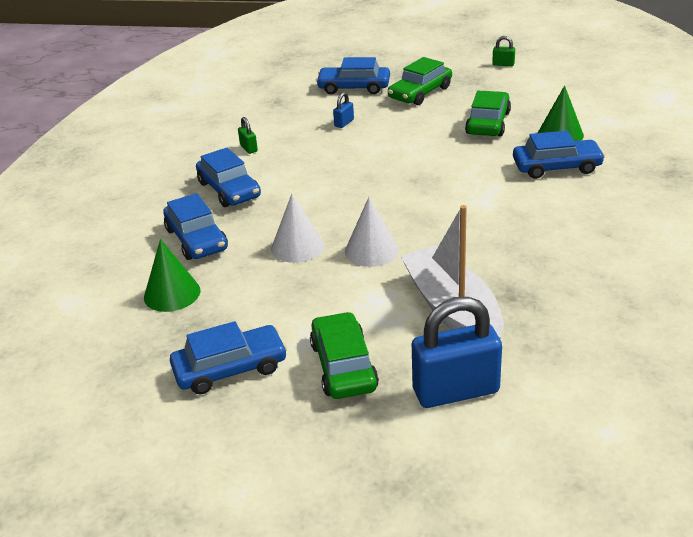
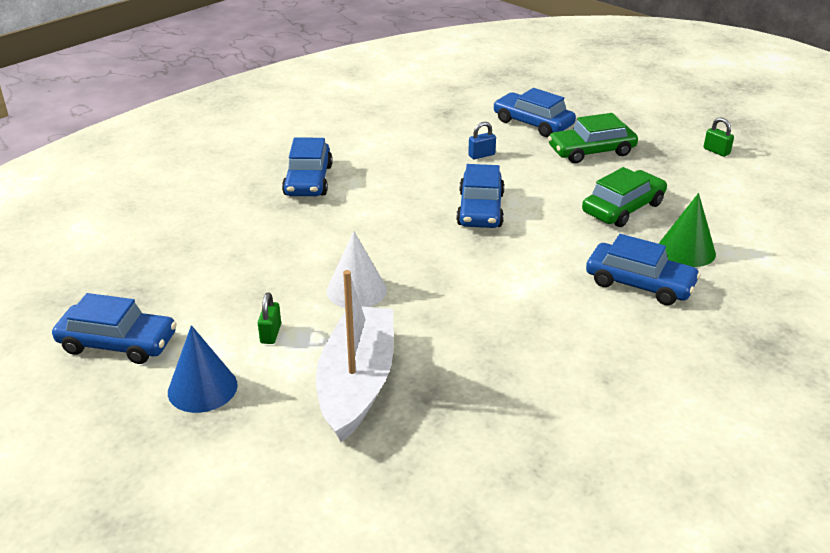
camera: 30 degrees right, 0 degrees up
green cone [144,239,200,312] -> none
blue car [163,193,228,260] -> blue car moved to [456,164,505,228]
green padlock [238,117,258,154] -> green padlock moved to [258,292,281,344]
white cone [271,194,324,263] -> none
green car [310,312,379,399] -> blue cone [168,325,238,413]
blue padlock [412,297,502,408] -> none

